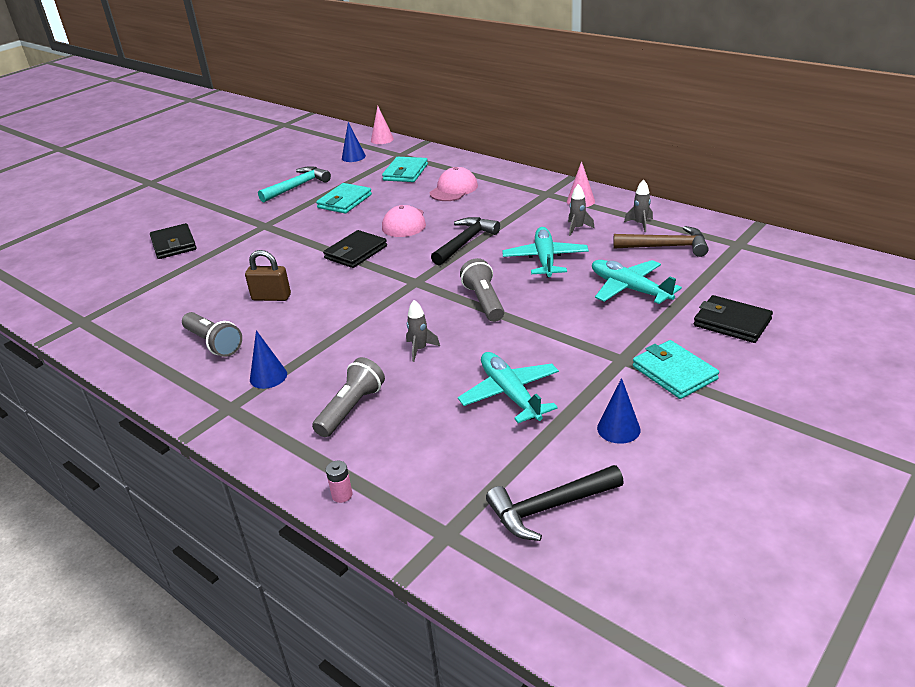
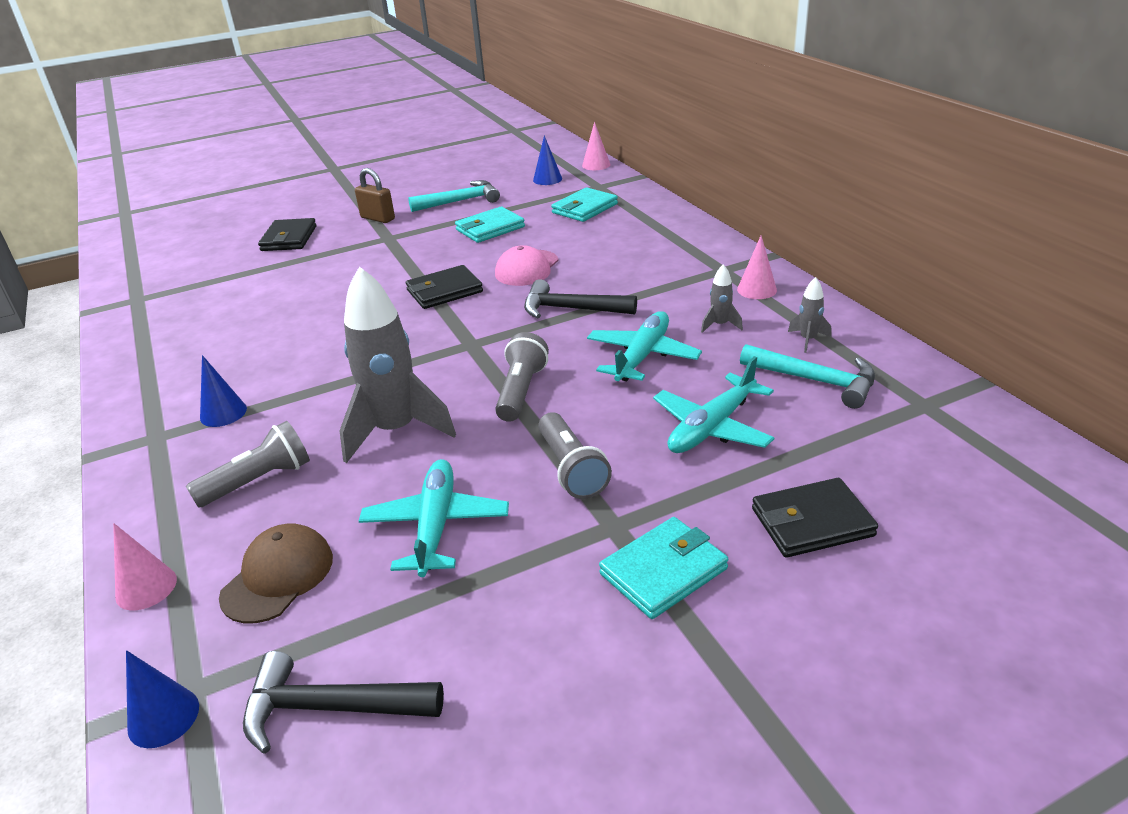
camera: 25 degrees right, 0 degrees up
grey flashlight [182,312,242,357] -> grey flashlight moved to [538,412,612,499]
brown padlock [245,250,291,301] -> brown padlock moved to [355,168,395,223]
pink battery [326,461,353,503] -> pink cone [113,523,177,610]
grey rocket [406,300,440,362] -> grey rocket [340,266,456,463], size x2.34
pink cap [430,167,478,201] -> none
black hammer [431,217,500,266] -> black hammer turned 135 degrees counterclockwise [524,279,637,318]
turquoise plane [592,260,682,304] -> turquoise plane turned 120 degrees counterclockwise [653,356,775,453]
blue cone [597,378,640,444] -> blue cone moved to [126,650,199,748]
brown hammer [613,226,709,257] -> turquoise hammer [740,344,875,409]
turquoise wallet [633,340,719,399] -> turquoise wallet turned 60 degrees clockwise [599,517,728,619]
black wallet [694,295,773,343] -> black wallet turned 75 degrees counterclockwise [752,478,878,558]
none -> brown cap [219,523,333,623]

